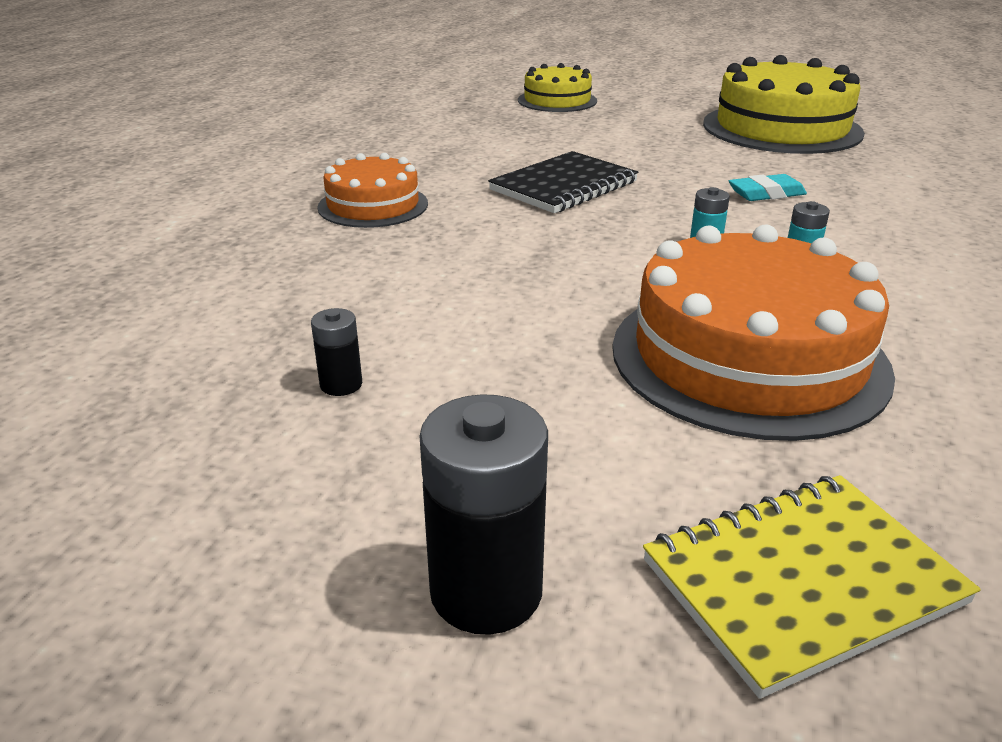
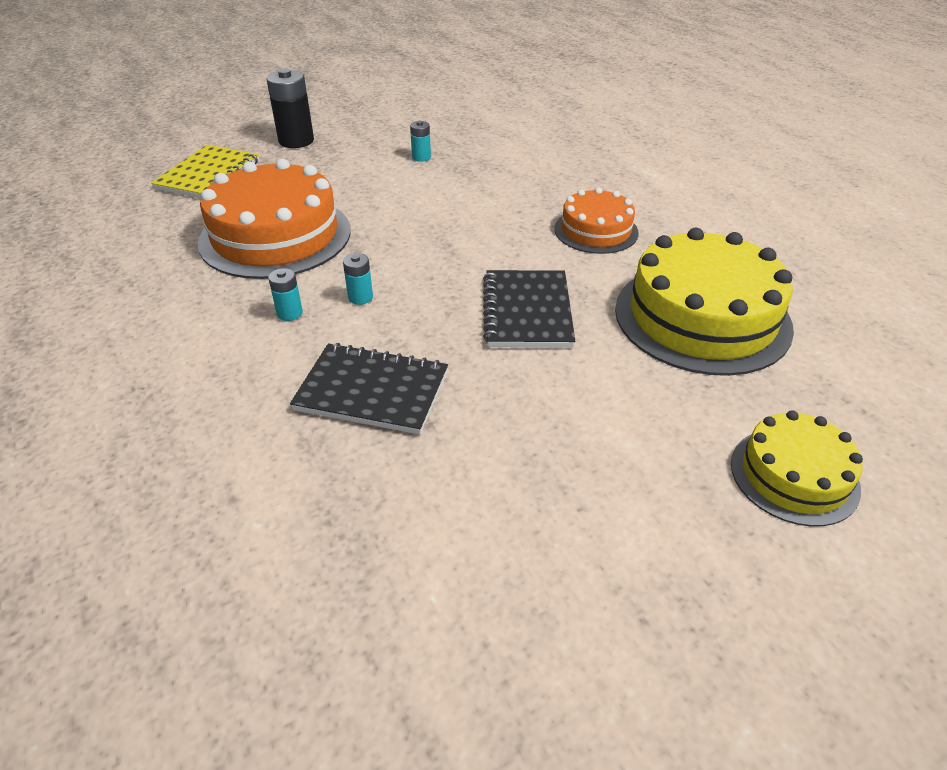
camera: 135 degrees right, 10 degrees up
black battery [311,308,362,396] -> turquoise battery [410,121,431,162]
yellow cake [703,55,865,154] -> yellow cake moved to [615,228,794,376]
turquoise eraser [729,174,807,201] -> black notebook [290,343,448,434]

